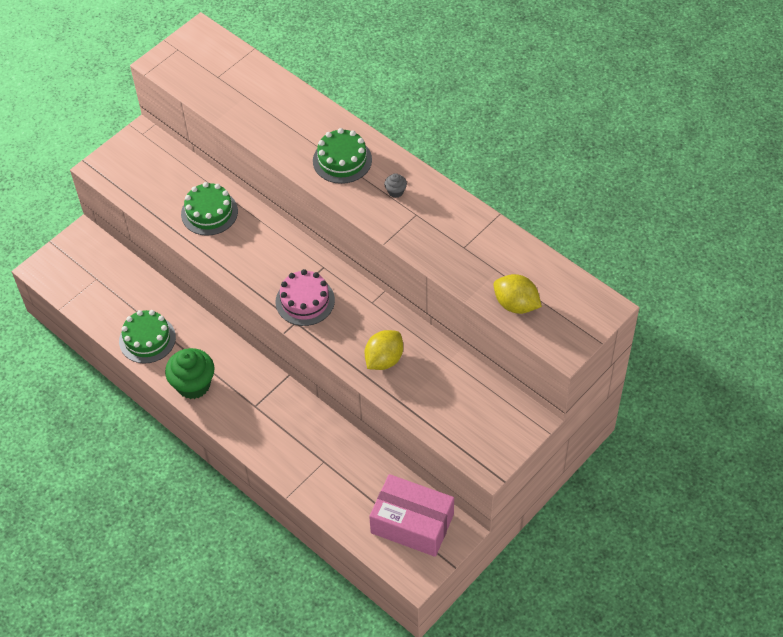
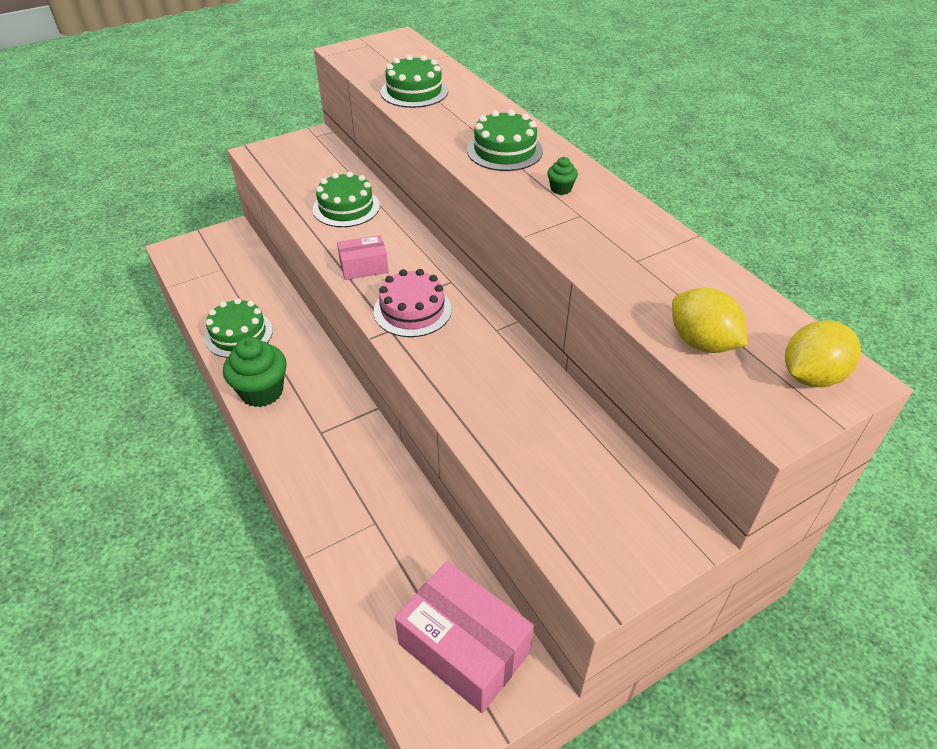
camera: 15 degrees right, 10 degrees down
yellow lemon [365,330,403,370] -> yellow lemon moved to [785,320,861,387]
grey cupcake [384,173,407,198] -> green cupcake [547,157,578,195]
none -> pink box [337,235,389,280]
none -> green cake [381,55,448,108]

